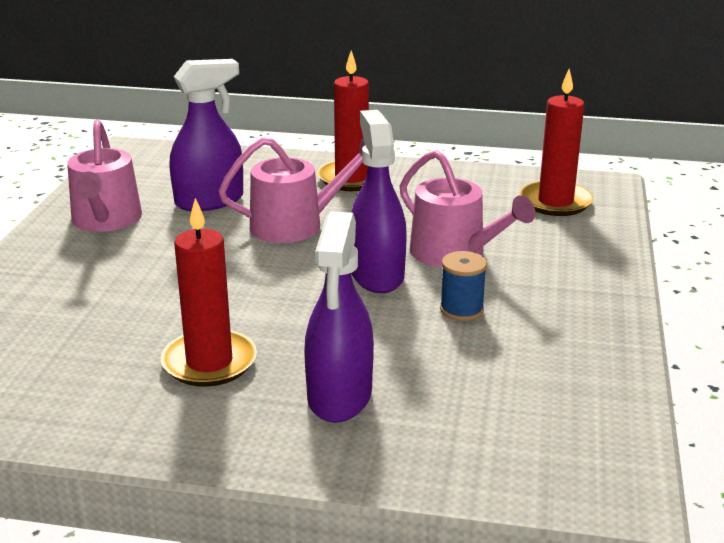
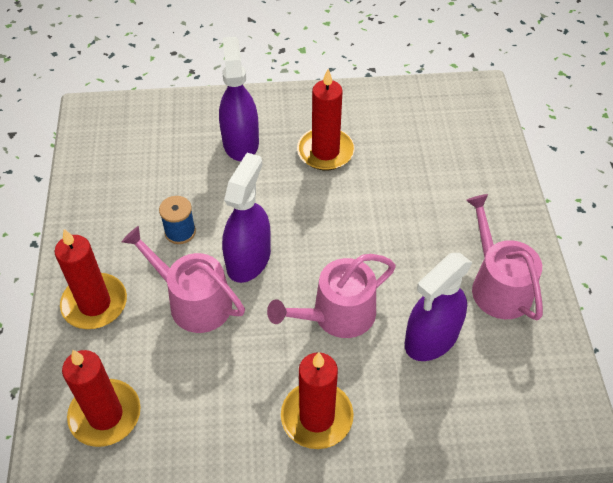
camera: 165 degrees right, 25 degrees up
purple spray bottle [351,110,407,293] -> purple spray bottle turned 135 degrees counterclockwise [222,153,271,283]
none -> red candle [54,229,127,329]

